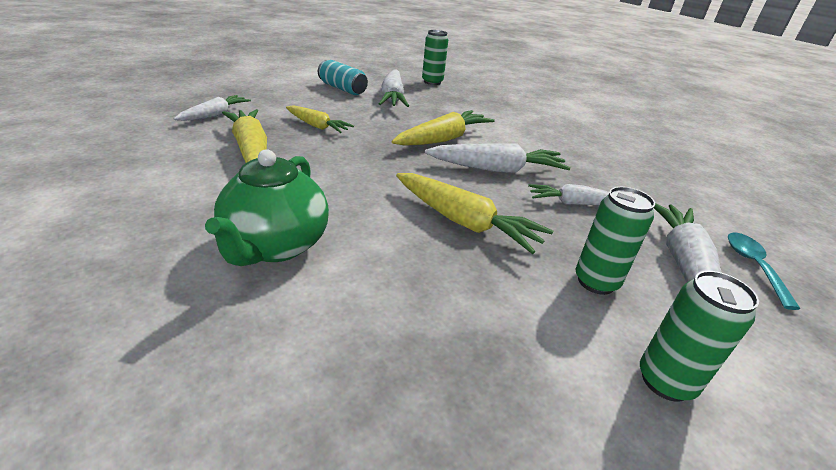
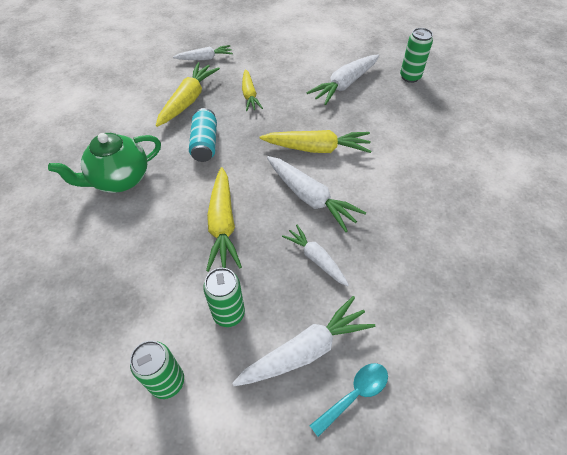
camera: 50 degrees right, 20 degrees up
turquoise can [318,60,368,95] -> turquoise can moved to [189,108,217,162]

